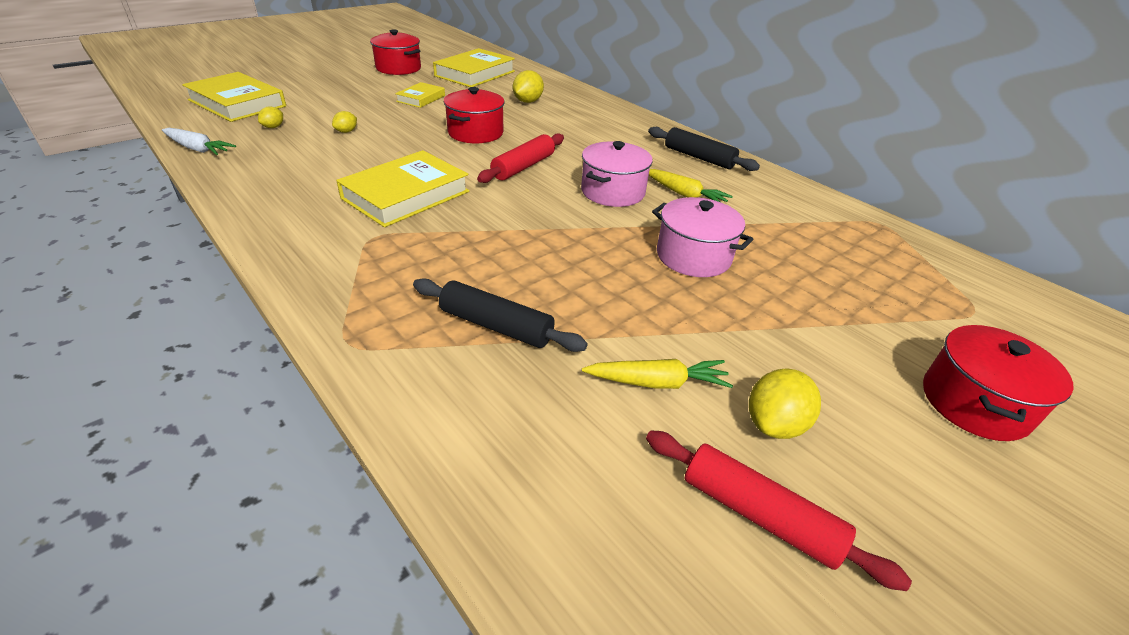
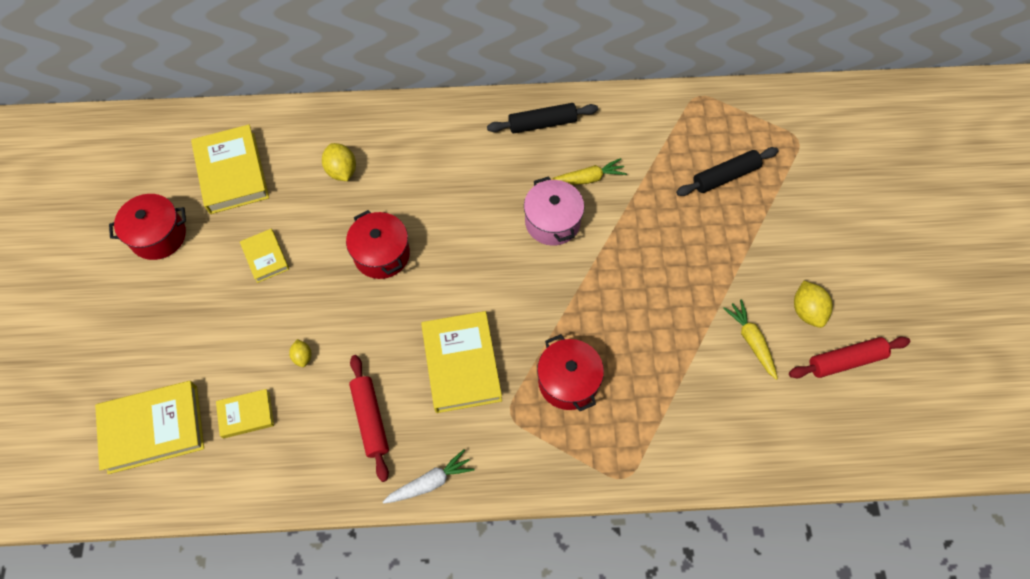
camera: 50 degrees left, 25 degrees up
white carrot [162,128,236,155] -> white carrot moved to [383,449,474,504]
yellow lemon [258,107,283,128] -> yellow book [216,389,274,438]
black rolling pin [413,278,587,352] -> black rolling pin moved to [676,147,778,196]
red rolling pin [477,133,564,183] -> red rolling pin moved to [349,355,389,482]
yellow carrot [582,359,733,389] -> yellow carrot turned 60 degrees counterclockwise [723,299,778,380]
pink pot [652,197,753,277] -> none
red pot [923,325,1074,441] -> red pot moved to [537,334,604,411]

